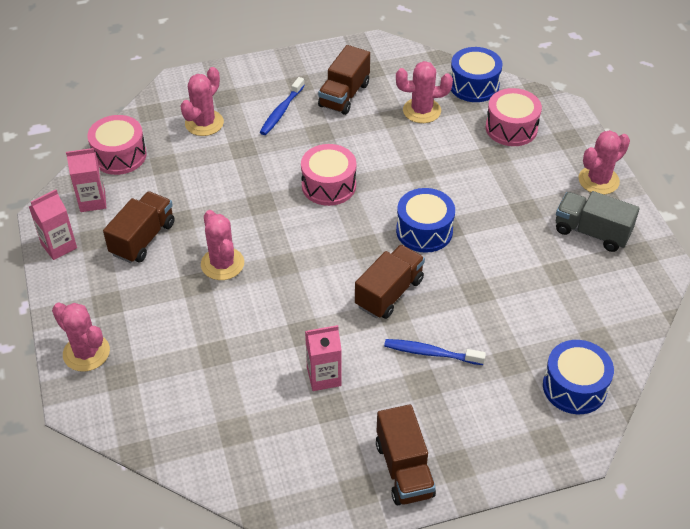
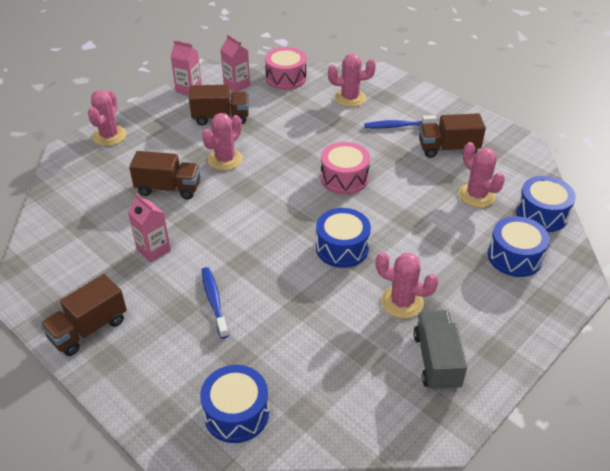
camera: 60 degrees right, 5 degrees down
brown truck [355,245,425,319] -> brown truck moved to [129,151,200,199]
pink drum [486,88,542,146] -> blue drum [488,216,550,277]
pink cactus [578,130,630,195] -> pink cactus moved to [376,252,439,318]

